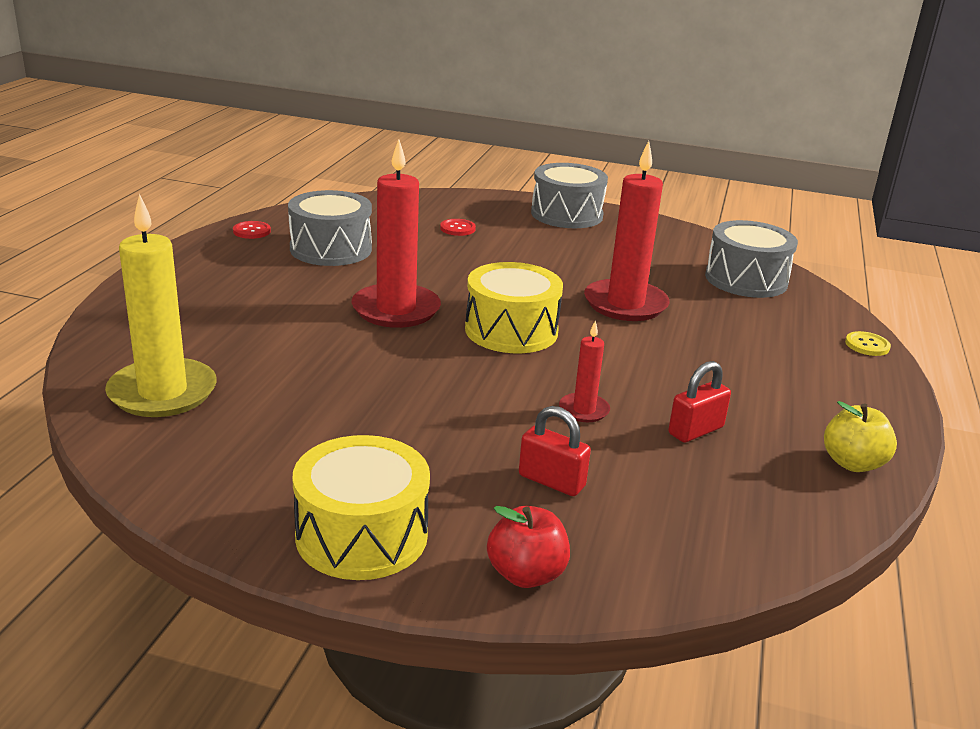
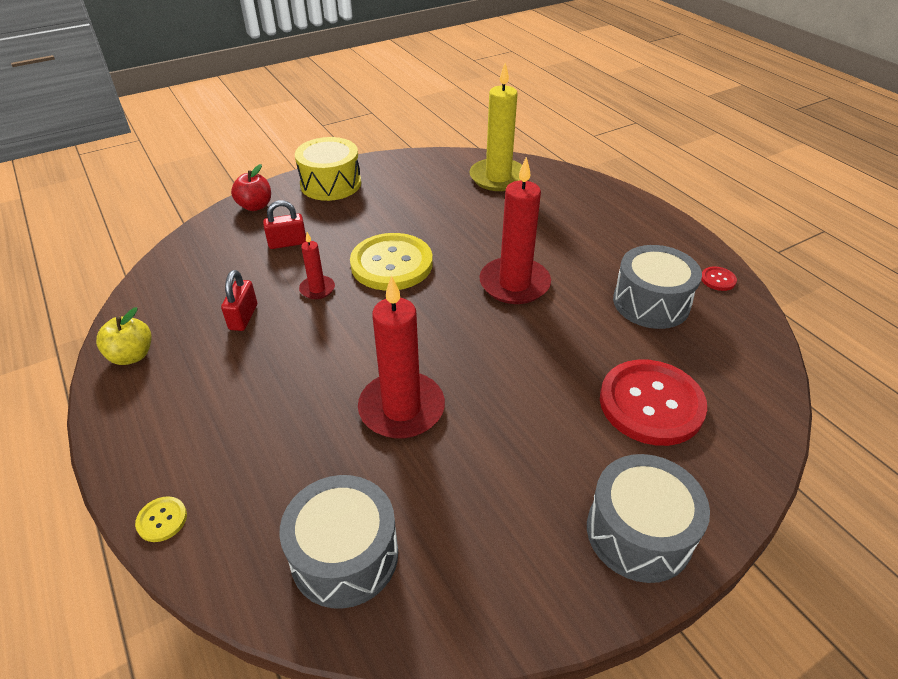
camera: 135 degrees right, 15 degrees up
red button [440,219,476,236] -> red button [600,360,707,446], size x2.49
yellow drum [465,262,563,353] -> none
none -> yellow button [350,233,433,291]

